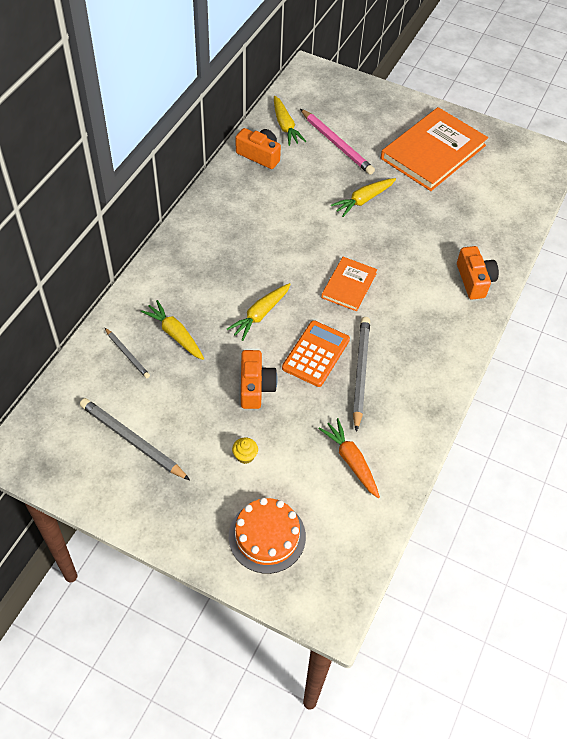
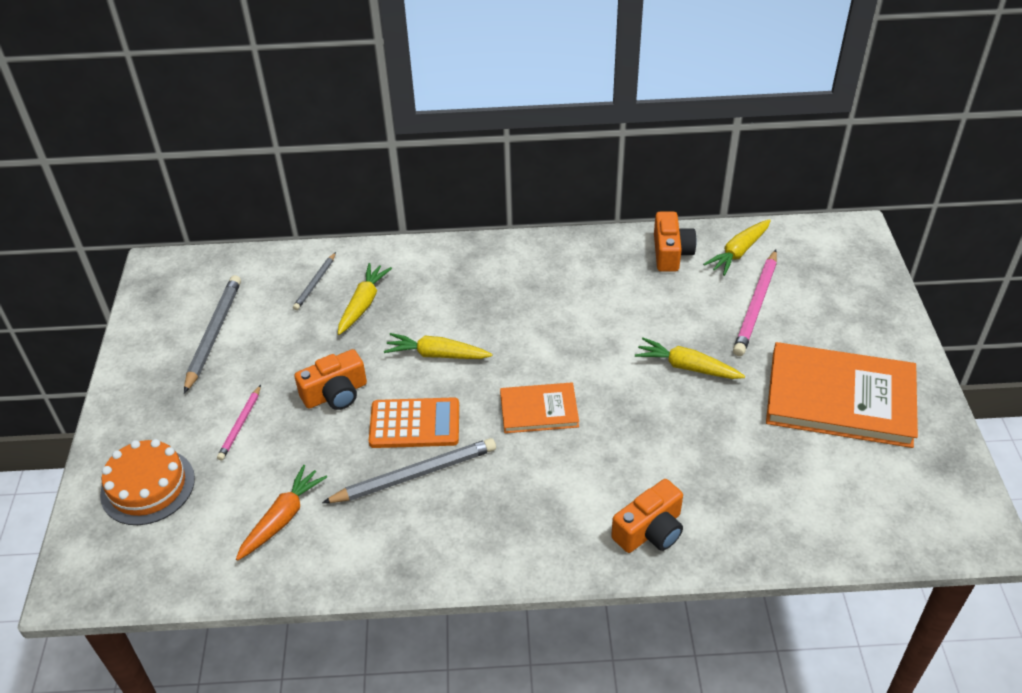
camera: 65 degrees right, 10 degrees down
yellow cupcake [232,438,258,464] -> pink pencil [217,385,261,461]

